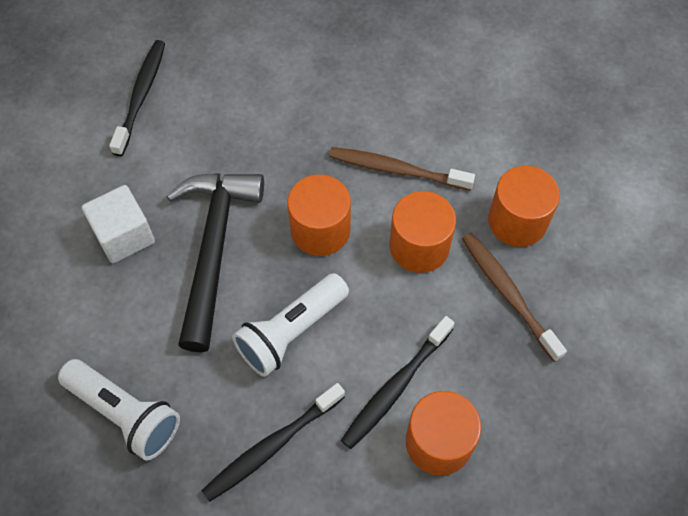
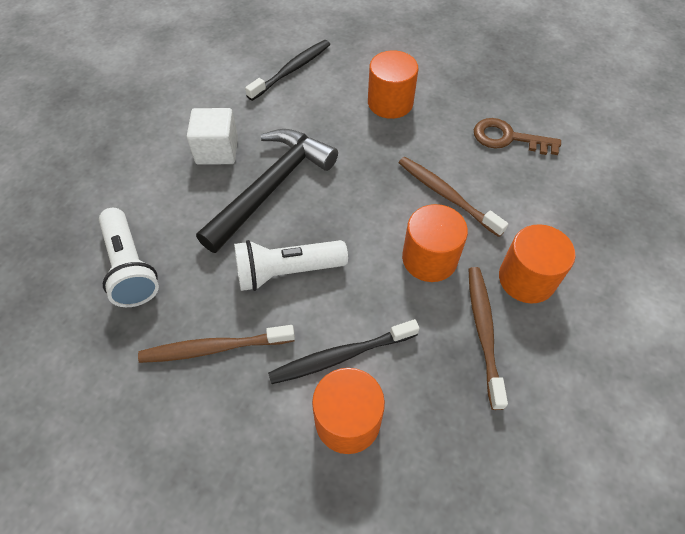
camera: 30 degrees right, 5 degrees down
black toothbrush [202,383,345,502] -> brown toothbrush [138,325,295,363]
orange cylinder [287,174,351,256] -> orange cylinder moved to [368,51,418,119]
none -> brown key [474,118,561,155]

